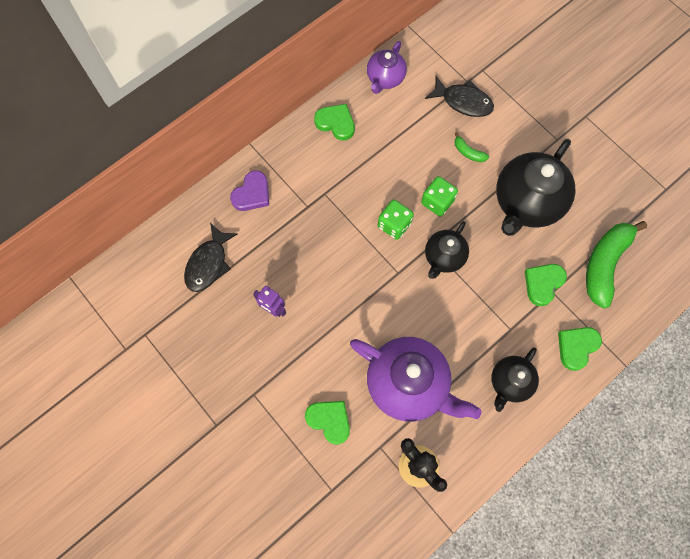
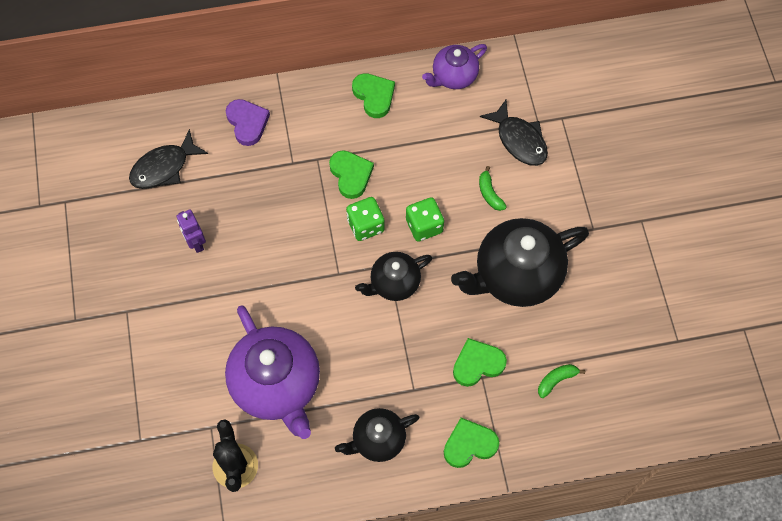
camera: 30 degrees right, 5 degrees down
purple heart [230,171,269,211] -> purple heart turned 90 degrees counterclockwise [226,99,270,146]
green heart [305,401,350,445] -> green heart moved to [329,150,374,199]
green banana [586,221,647,309] -> green banana [538,364,585,398], size x0.44

